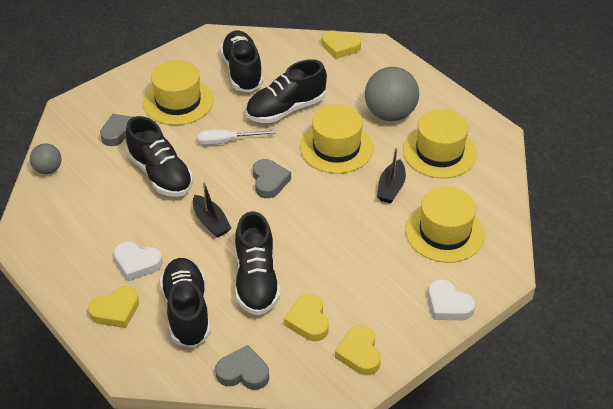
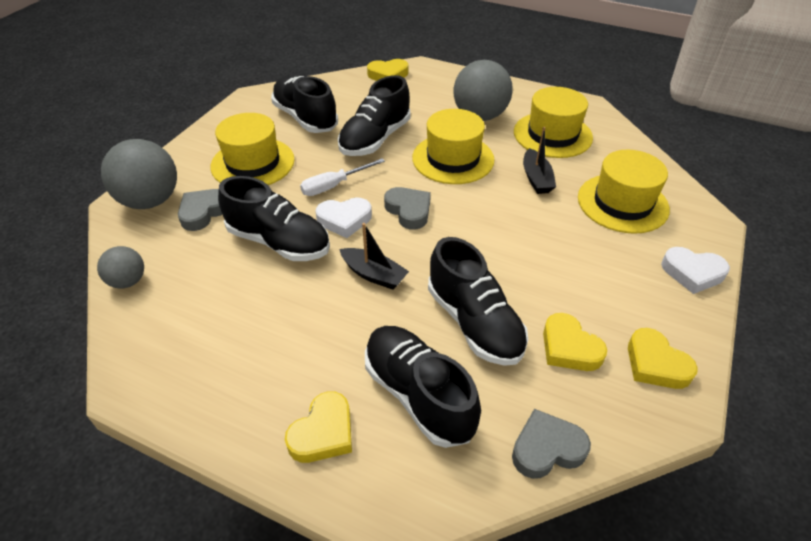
camera: 25 degrees left, 0 degrees up
white heart [114,242,163,281] -> white heart moved to [315,198,372,238]
none -> grey ball [101,139,177,209]

